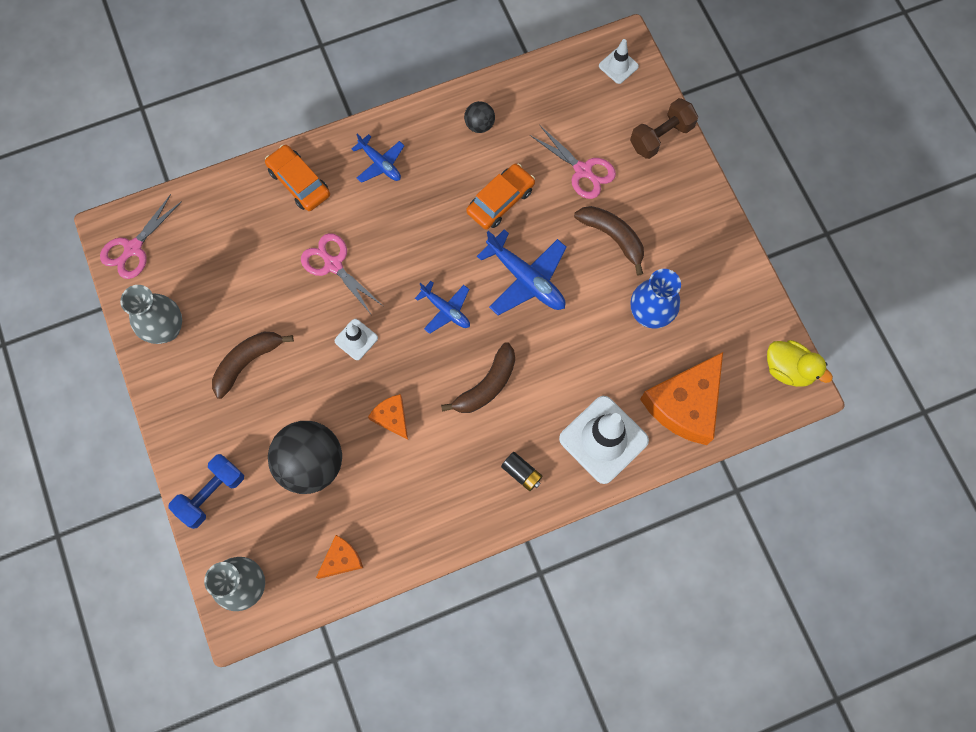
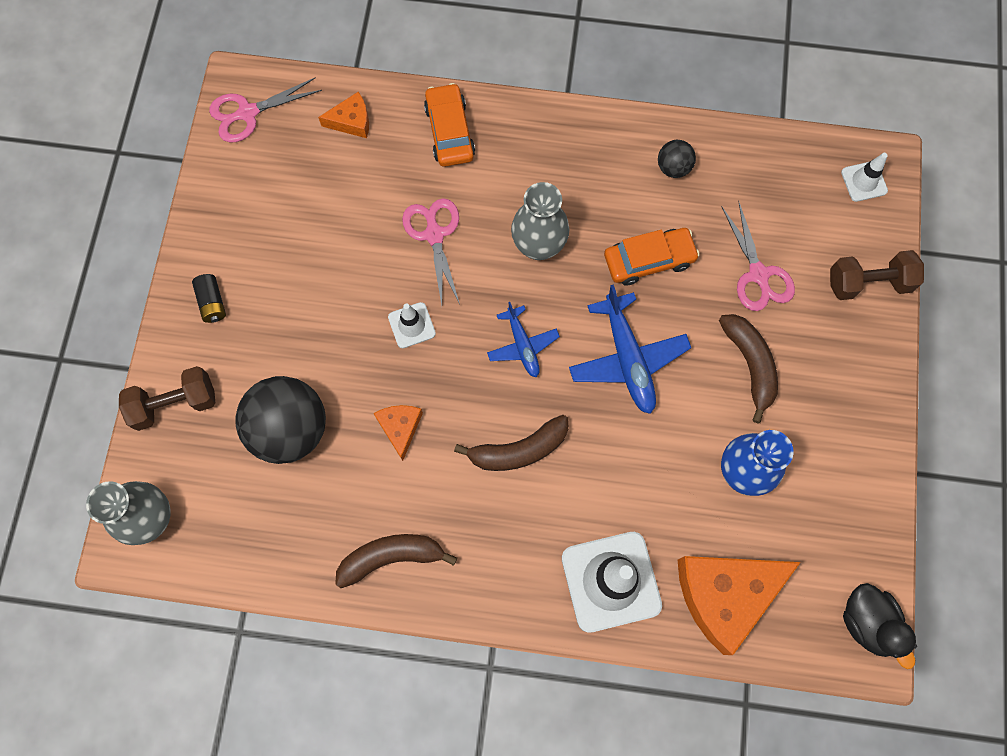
camera: 30 degrees right, 0 degrees up
grey vase [120,285,182,344] -> grey vase moved to [511,182,569,260]
blue dumbbell [168,454,244,529] -> brown dumbbell [119,366,215,431]
brown banana [212,332,294,399] -> brown banana moved to [335,534,457,588]
orange cheese [316,535,363,579] -> orange cheese moved to [318,92,369,138]
blue plane [352,133,404,183] -> none
black battery [501,452,543,491] -> black battery moved to [192,274,226,323]
yellow duck [767,340,833,387] -> black duck [843,583,917,669]

